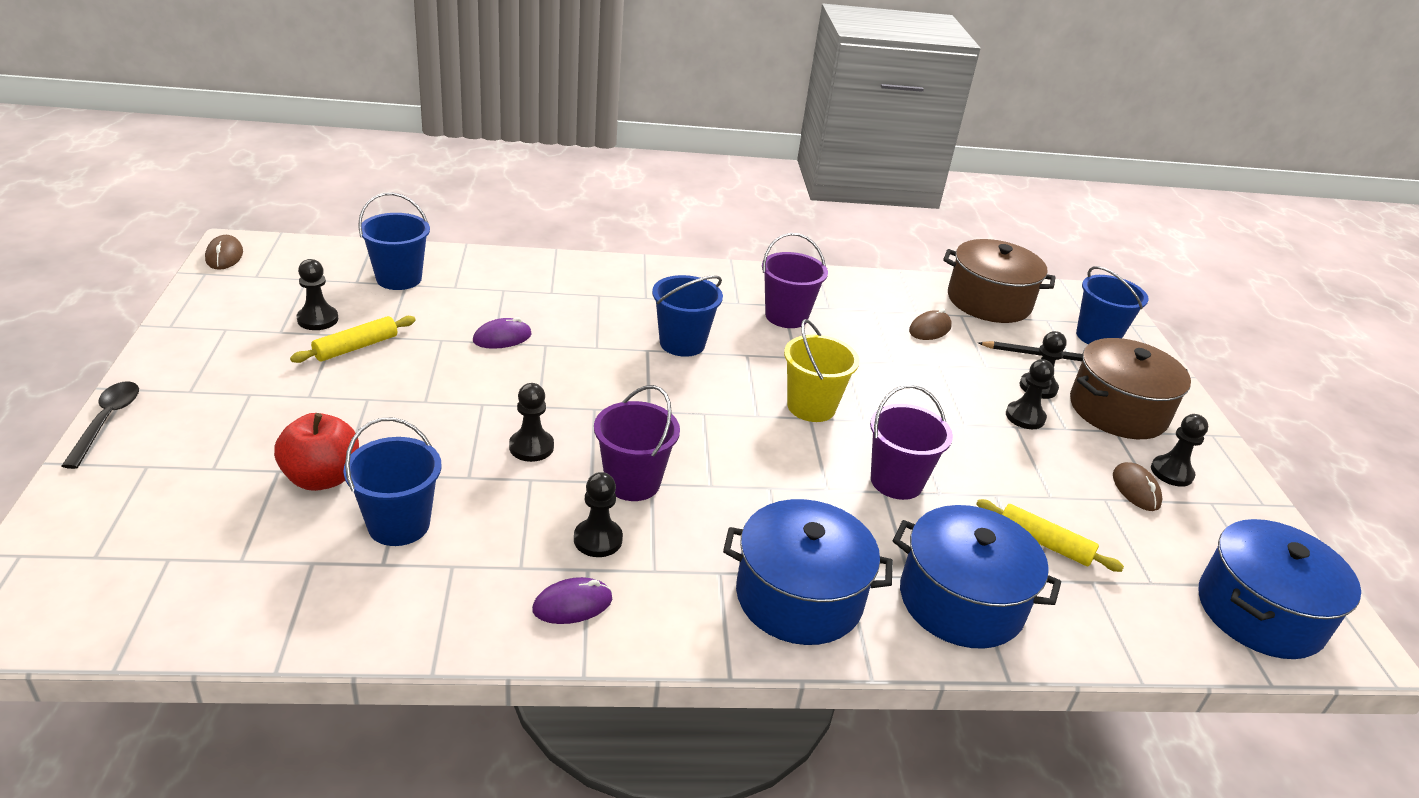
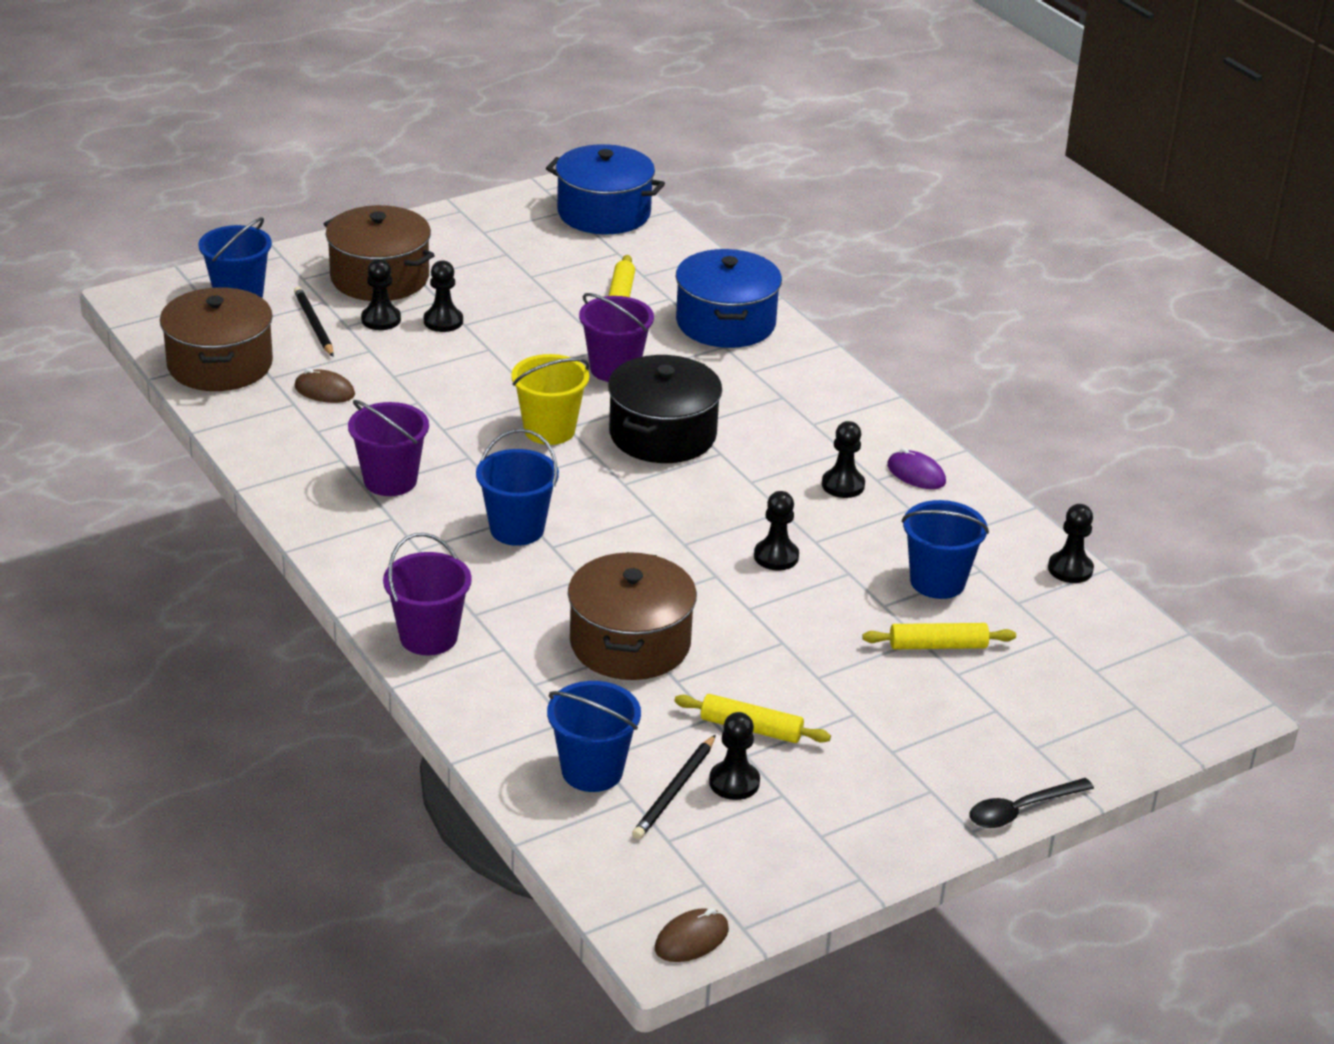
camera: 115 degrees left, 0 degrees up
red apple [274,413,359,491] -> yellow rolling pin [862,623,1016,649]
purple mouse [473,317,532,349] -> brown pot [568,552,697,680]
purple bucket [594,385,680,501] -> purple bucket moved to [383,533,472,655]
blue pot [723,499,893,645] -> none
brown mouse [1113,462,1162,511] -> none
black pawn [1151,414,1208,487] -> black pawn moved to [1048,504,1094,583]
none -> black pot [608,355,722,463]
none -> black pencil [632,735,716,840]

